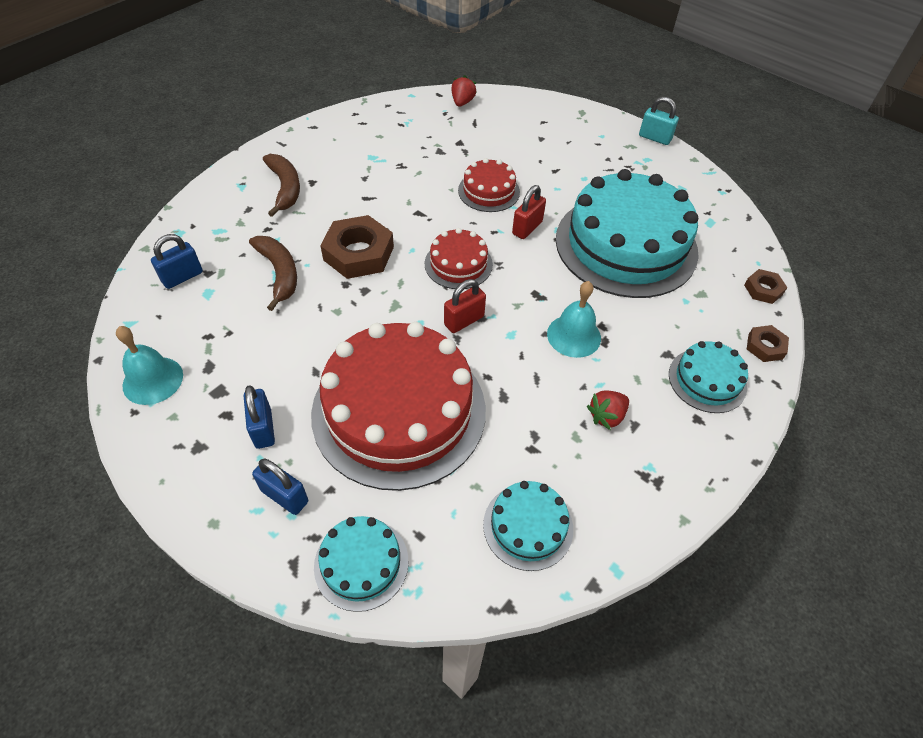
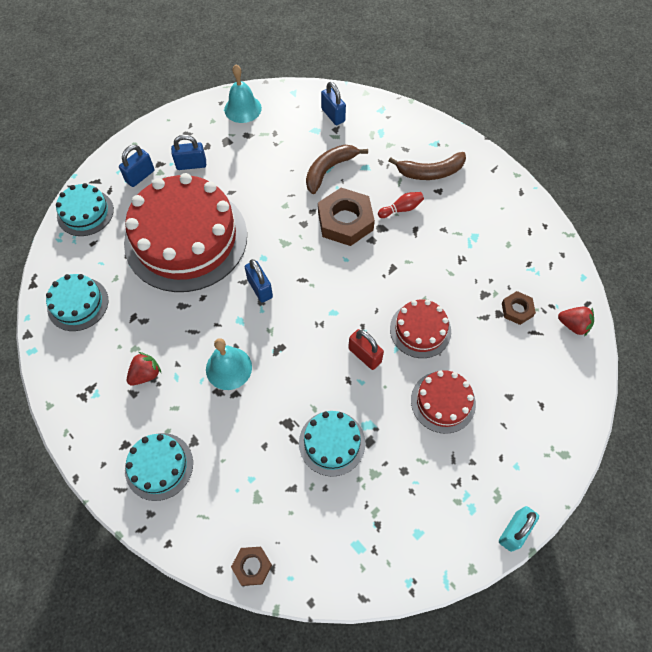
camera: 100 degrees right, 10 degrees up
brown banana [249,236,297,311] -> brown banana turned 150 degrees clockwise [306,145,368,194]
red cake [425,228,493,289] -> red cake moved to [411,370,476,434]
red padlock [444,279,486,333] -> blue padlock [245,259,273,303]
turquoise cake [556,169,699,298] -> turquoise cake [299,411,365,477], size x0.47
red strawberry [587,391,629,430] -> red strawberry turned 75 degrees clockwise [127,352,161,386]
brown nut [747,325,789,362] -> brown nut moved to [502,291,536,325]
none -> red bowling pin [378,192,424,218]

